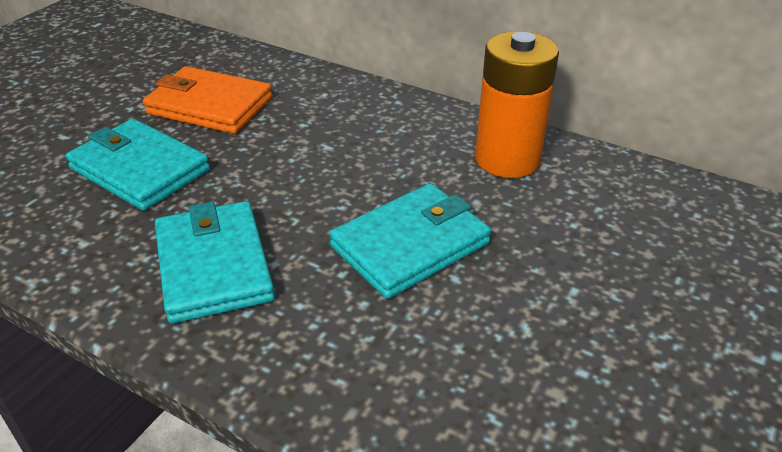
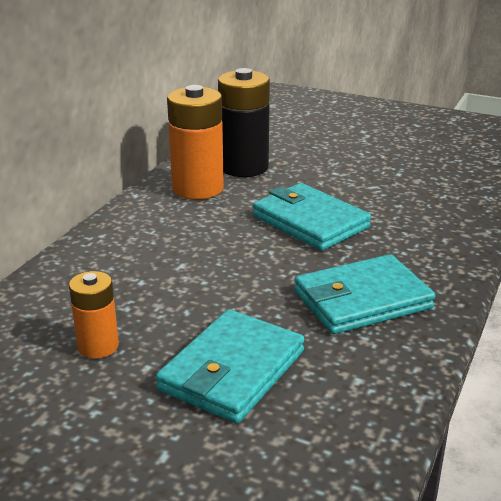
camera: 95 degrees left, 10 degrees down
orange wallet [143,66,272,134] -> orange battery [69,271,119,359]
none -> black battery [218,68,270,177]

